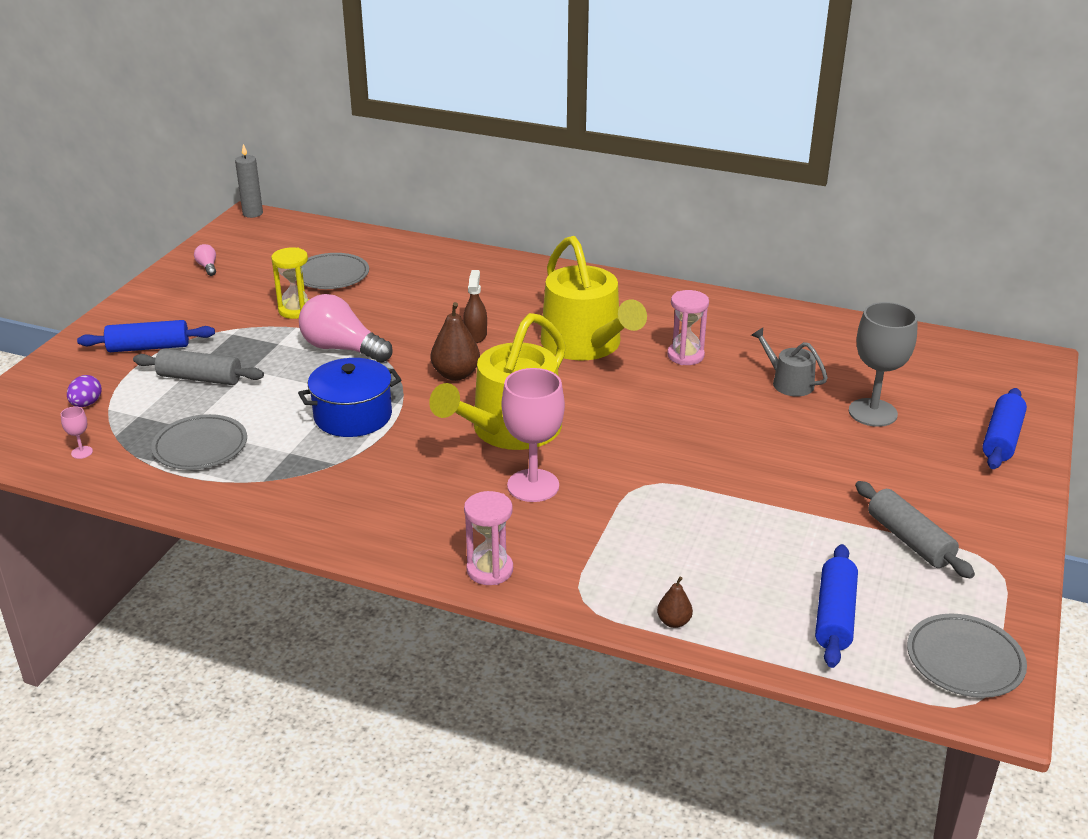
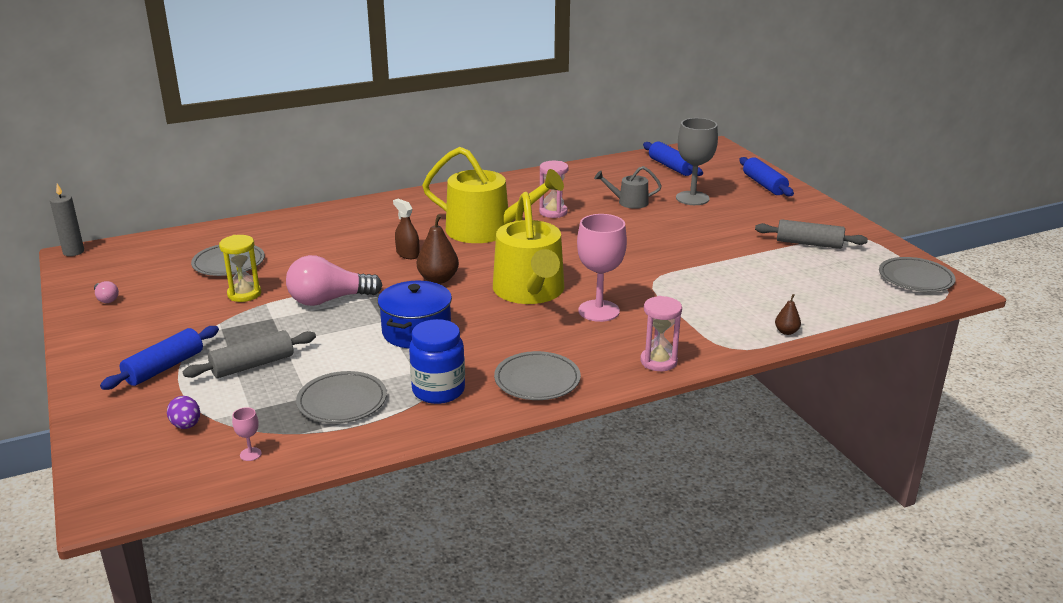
camera: 45 degrees left, 5 degrees down
pink light bulb [194,244,216,276] -> pink light bulb turned 150 degrees counterclockwise [94,281,119,303]
blue rolling pin [815,544,858,668] -> blue rolling pin moved to [643,141,703,176]
none -> blue jar [409,319,465,404]
none -> grey plate [494,351,581,400]

